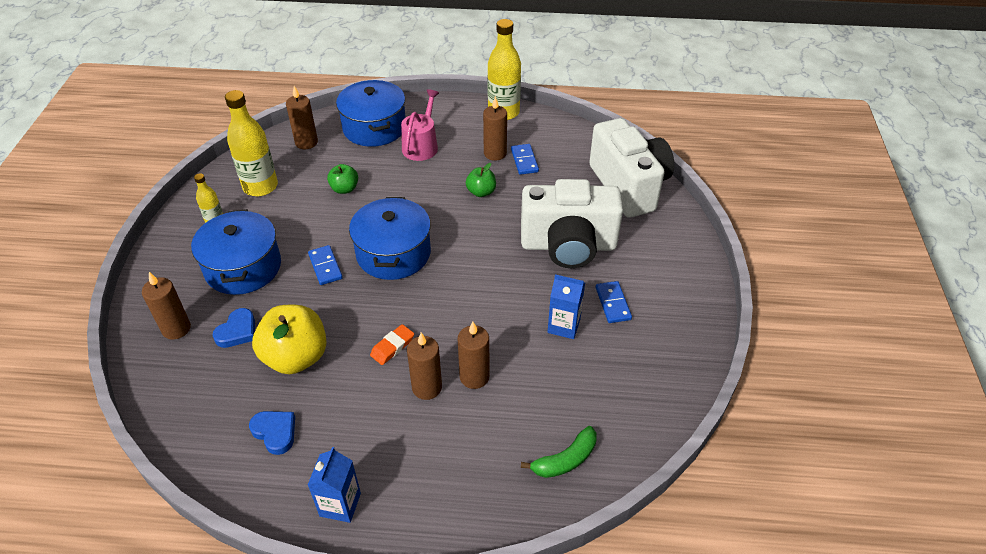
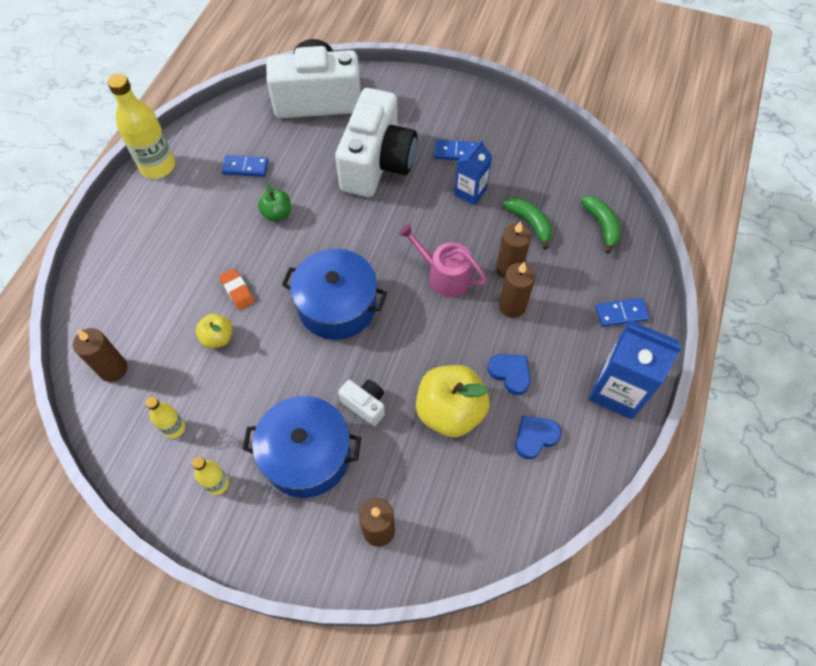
camera: 75 degrees left, 15 degrees up
blue heart [213,308,255,348] -> blue heart moved to [487,354,531,395]
yellow bottle [225,90,278,197] -> yellow bottle [146,397,185,439], size x0.52
blue domino [308,245,343,285] -> blue domino moved to [596,298,649,327]
blue carton [308,447,361,523] -> blue carton [589,320,682,419], size x1.63
green apple [327,164,358,194] -> yellow apple [196,313,233,349]
blue pot [336,80,406,147] -> none
orange eraser [370,324,414,365] -> orange eraser moved to [219,268,255,310]
pink watering can [401,89,439,161] -> pink watering can moved to [398,224,487,297]
brown candle [483,96,507,161] -> none
none -> white camera [338,380,385,426]
none -> green banana [503,197,553,250]

